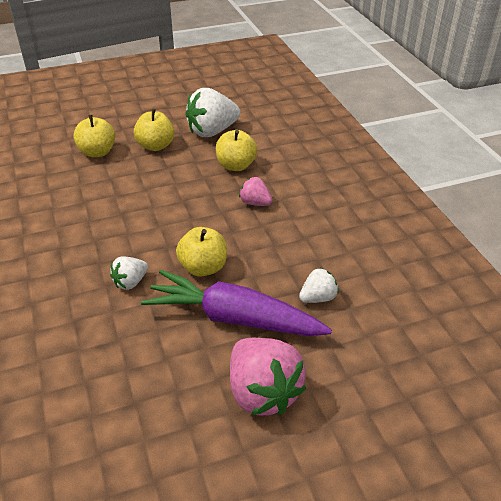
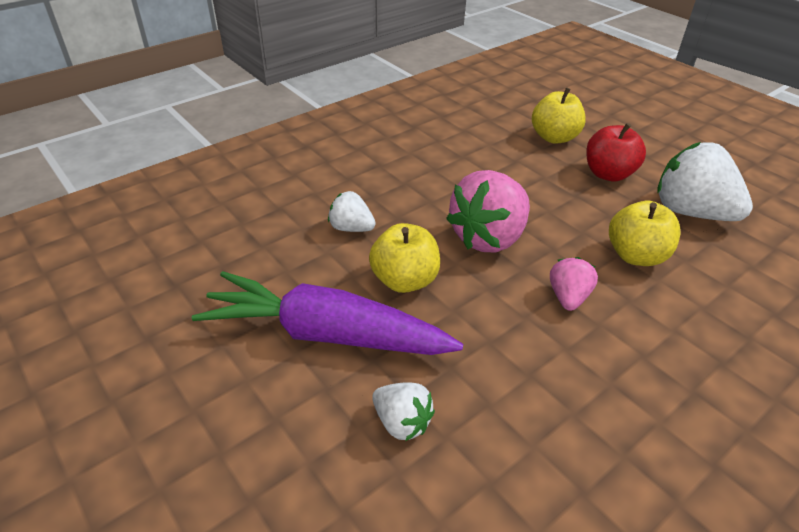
camera: 70 degrees right, 0 degrees up
yellow apple [134,109,175,151] -> red apple [586,123,646,182]
purple carrot [141,270,332,336] -> purple carrot turned 75 degrees counterclockwise [192,271,463,355]
pink strawberry [230,338,306,415] -> pink strawberry moved to [446,170,530,252]

